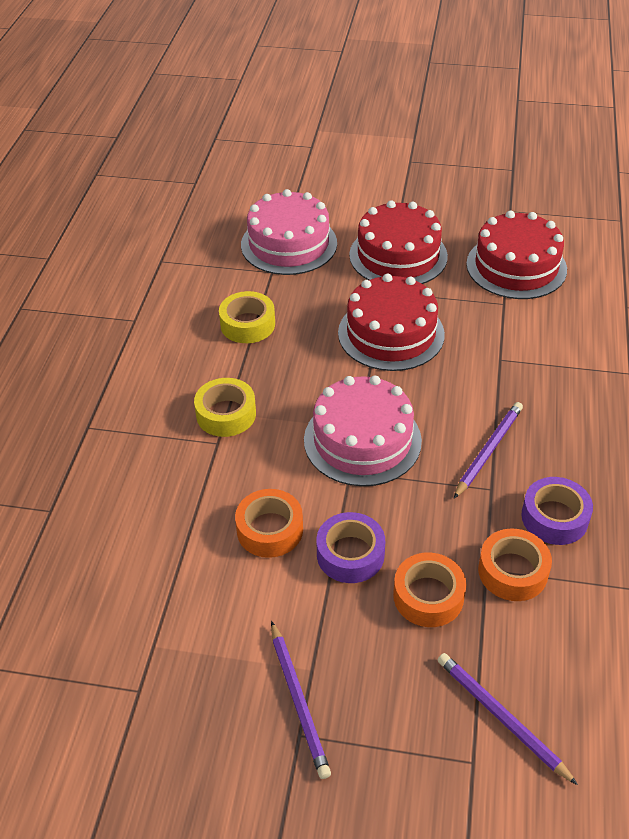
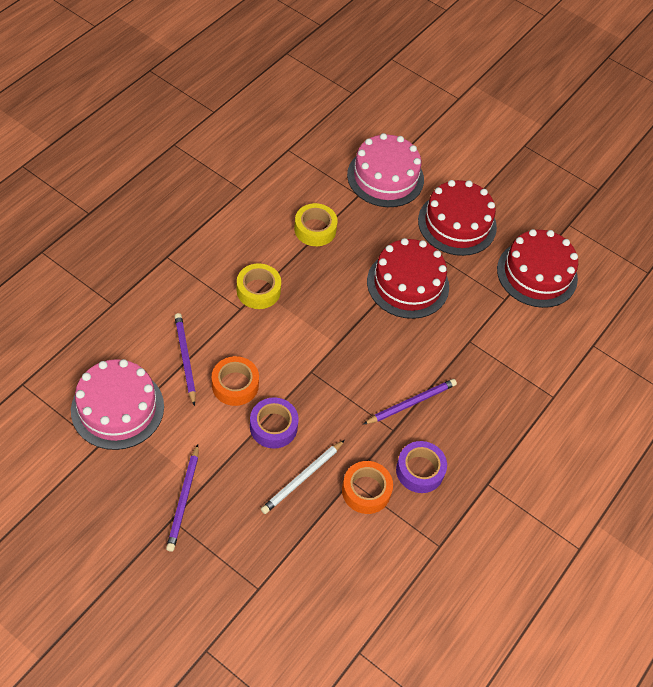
camera: 20 degrees right, 10 degrees up
pink cake [304,376,422,486] -> pink cake moved to [71,359,164,450]
orange tape [393,553,466,627] -> white pencil [261,440,345,514]
purple pencil [438,653,578,785] -> purple pencil moved to [174,313,196,406]

